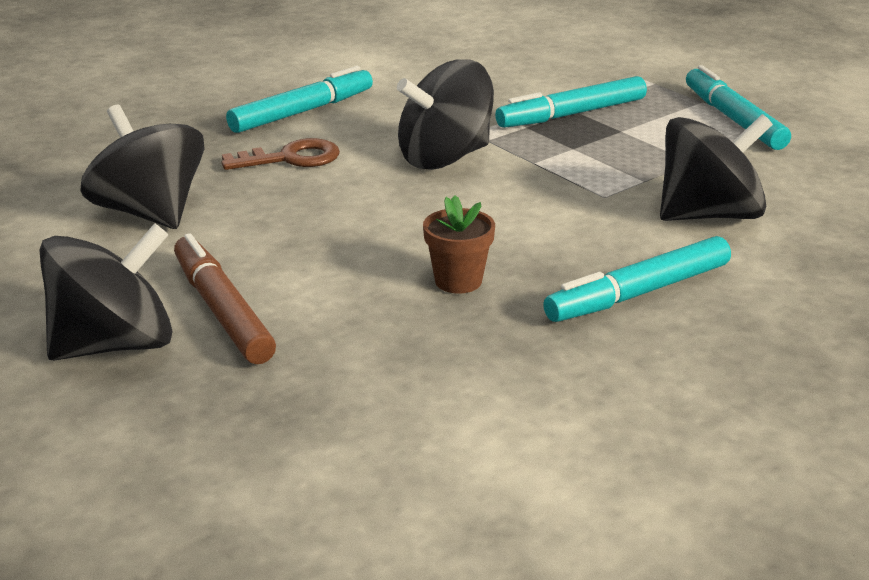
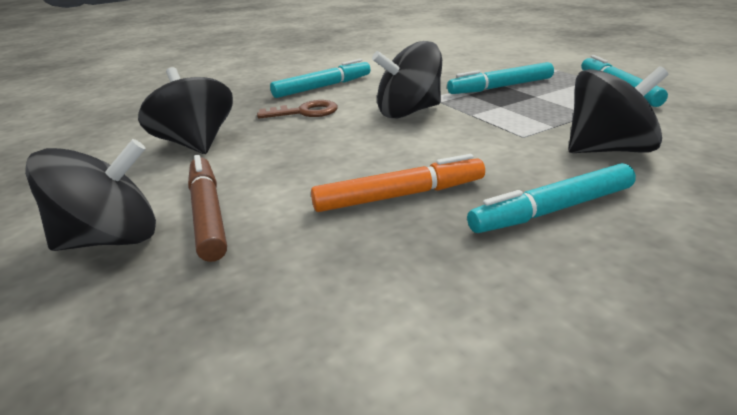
camera: 10 degrees right, 0 degrees up
brown flower pot [423,195,495,294] -> orange marker [311,154,485,212]

